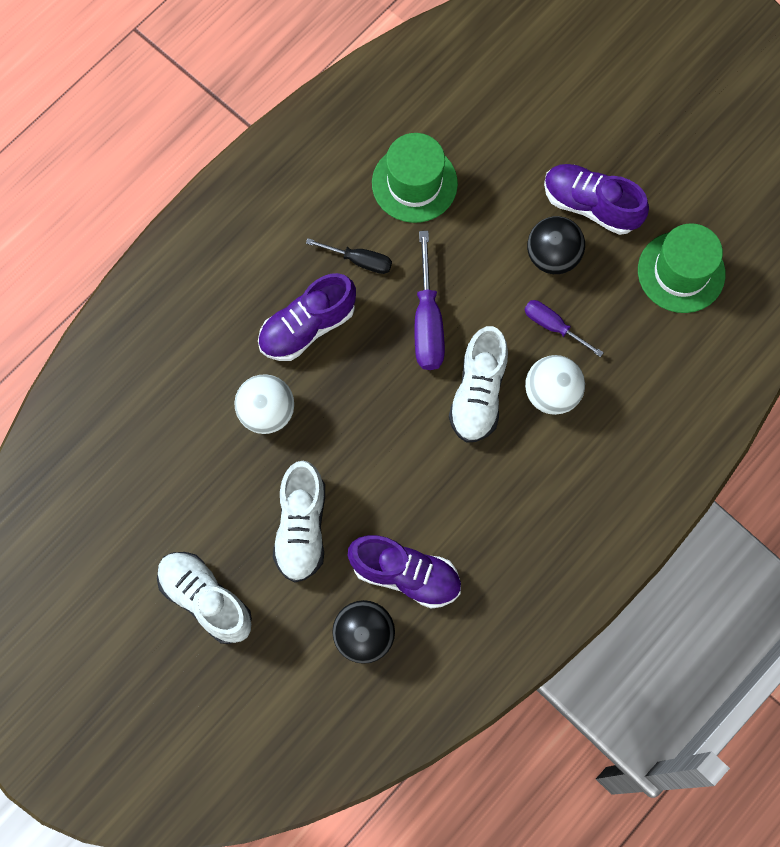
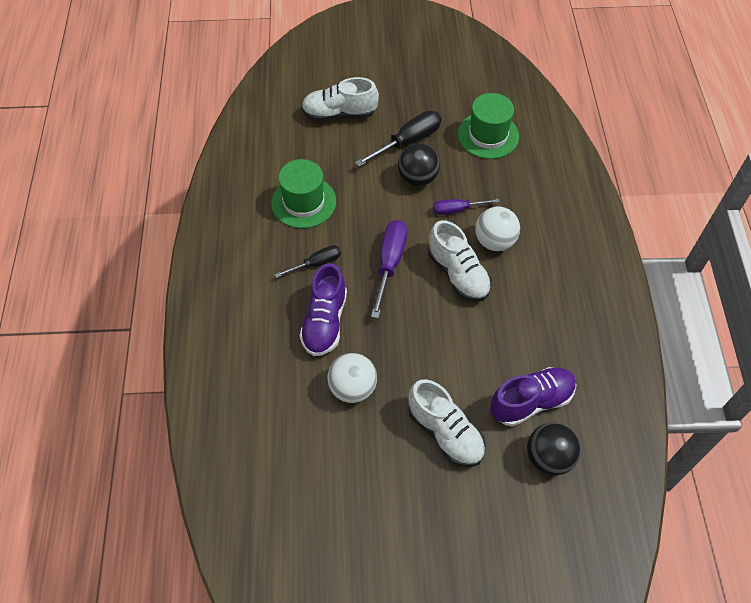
camera: 45 degrees left, 15 degrees down
white shoe [157,552,252,644] -> white shoe moved to [301,77,379,121]
purple screwdriver [414,231,445,370] -> purple screwdriver turned 120 degrees counterclockwise [371,220,407,318]
purple shoe [544,164,649,235] -> black screwdriver [355,111,441,167]

